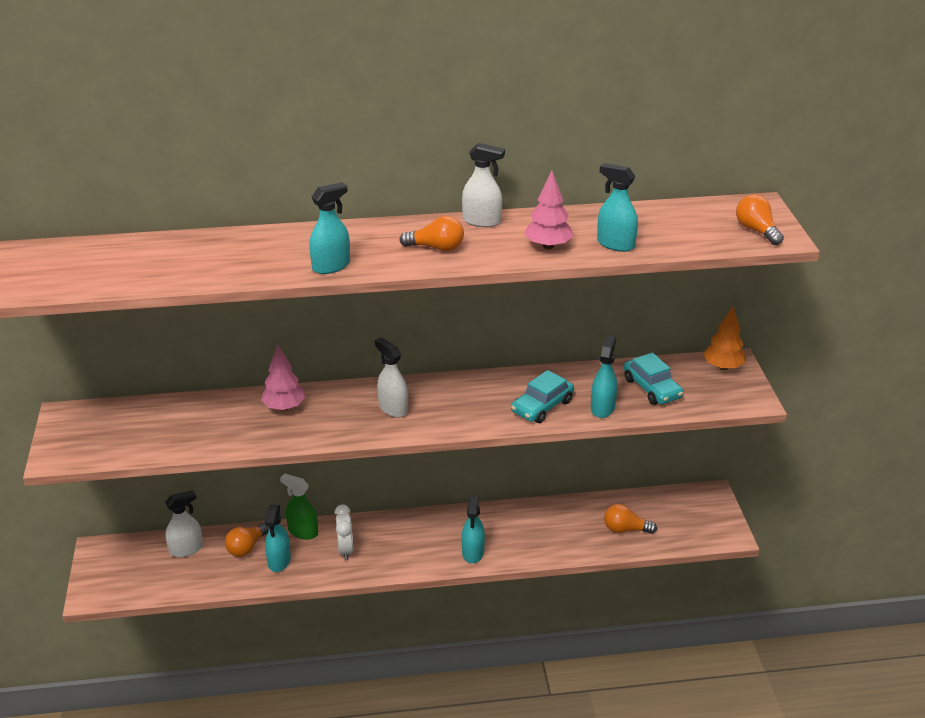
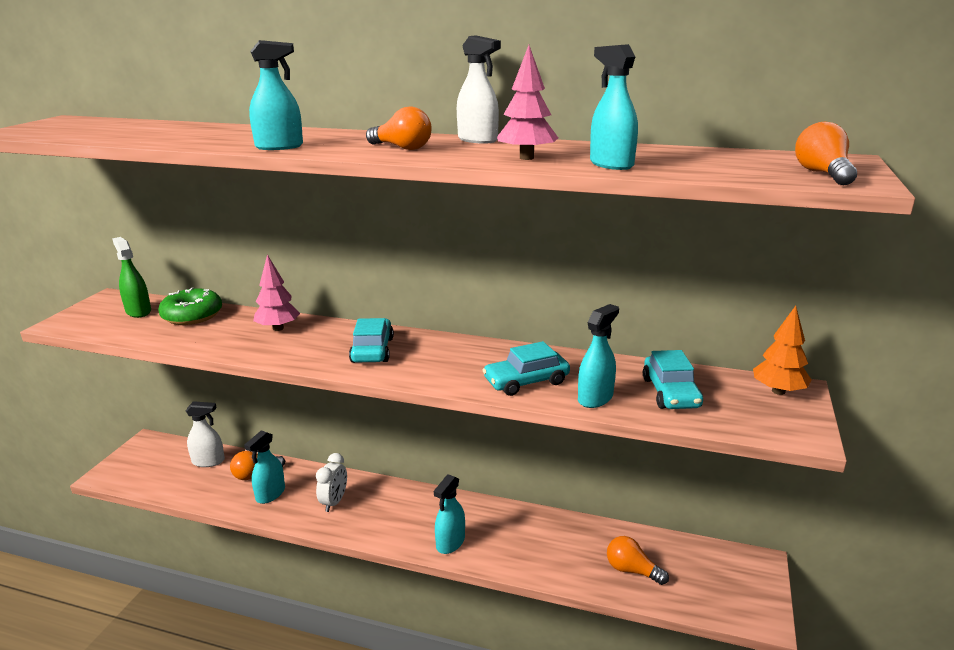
camera: 25 degrees right, 10 degrees down
green spray bottle [280,473,318,540] -> green spray bottle moved to [112,237,151,318]
white spray bottle [375,337,408,418] -> turquoise car [349,318,394,363]
none -> green donut [158,288,222,325]

